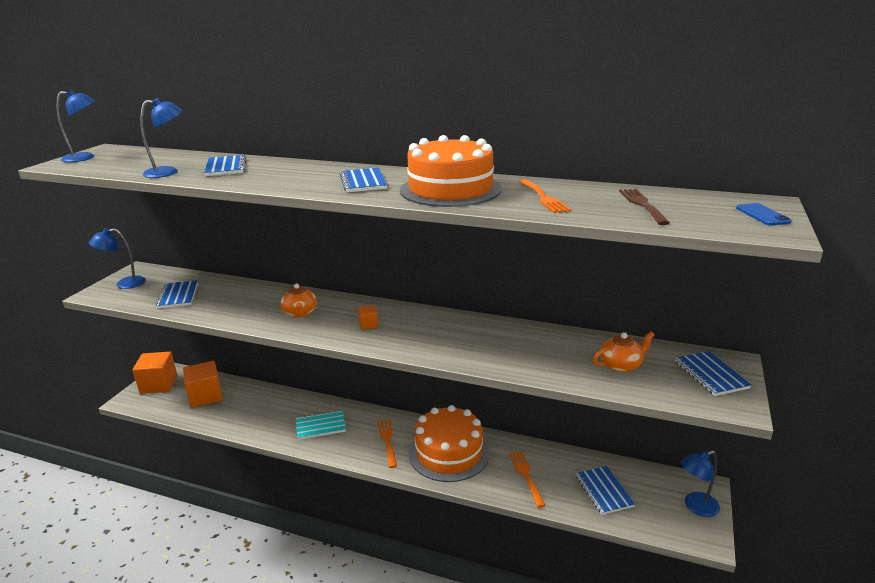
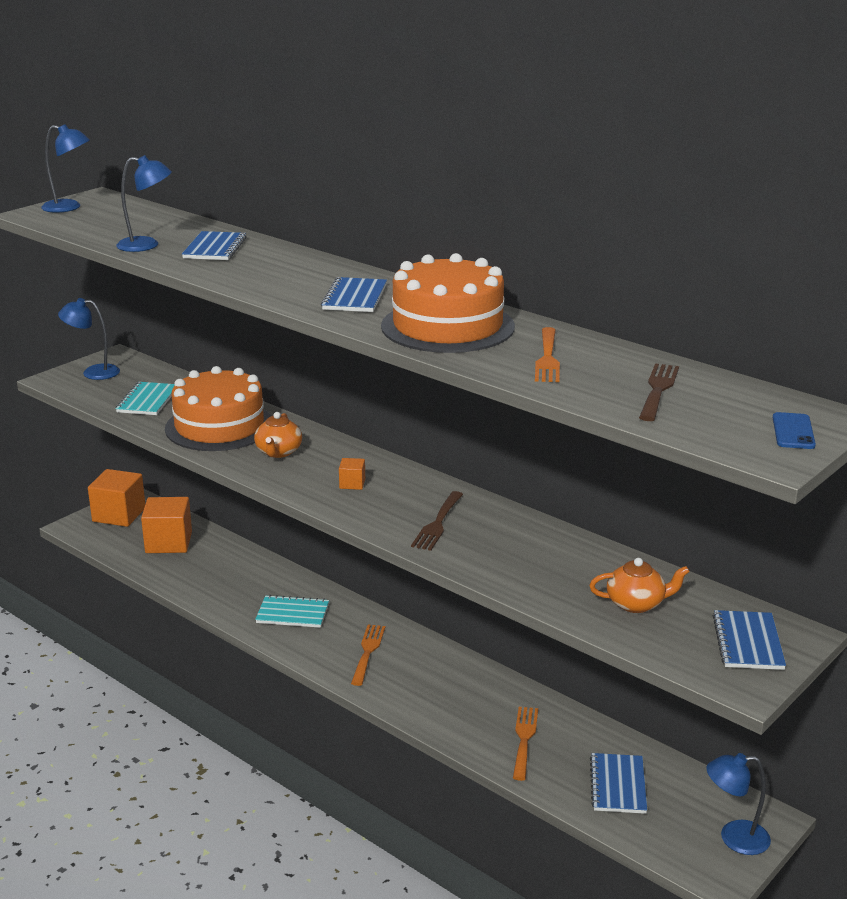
camera: 20 degrees right, 0 degrees up
blue notebook [156,280,198,308] -> turquoise notebook [116,382,175,415]
orange cake [409,405,490,482] -> orange cake moved to [165,366,271,451]
none -> brown fork [411,491,463,551]

